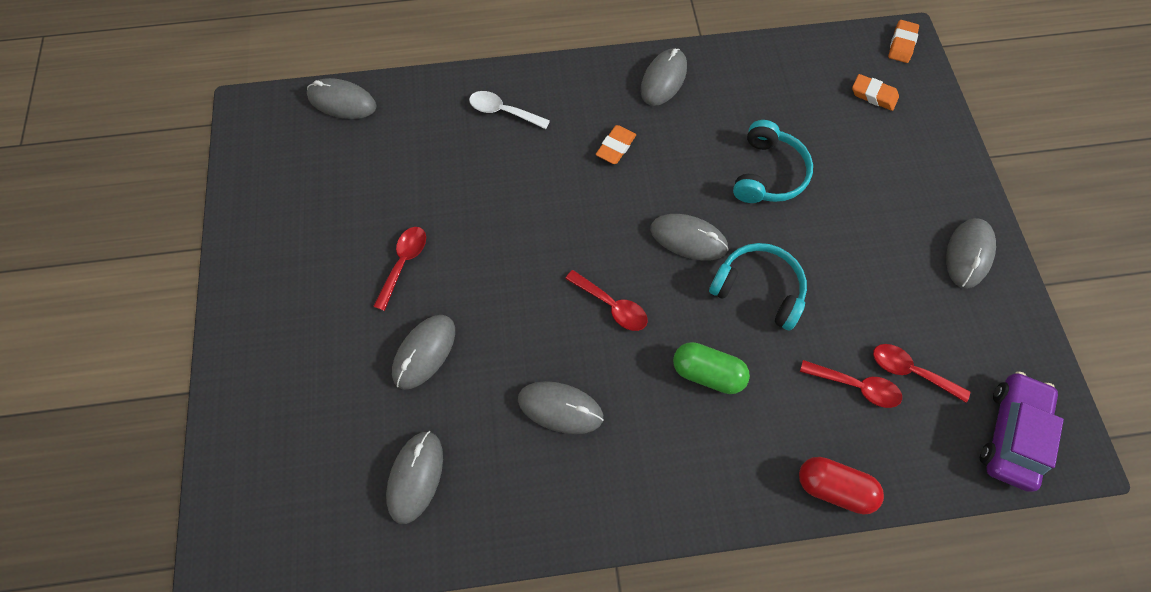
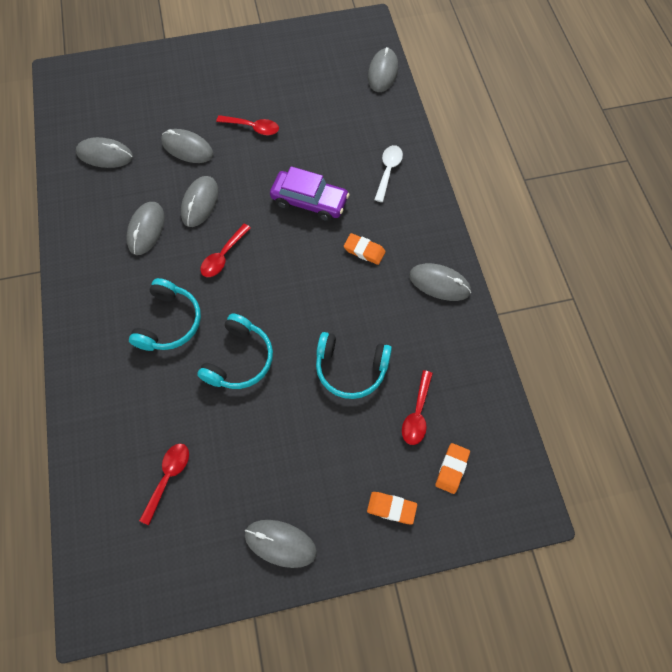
camera: 85 degrees right, 0 degrees up
grey mouse [650,214,729,260] -> grey mouse moved to [181,176,218,227]
green capsule [673,342,750,394] -> turquoise headphones [129,278,201,351]
red capsule [799,457,884,515] -> none
red spoon [800,360,902,408] -> red spoon moved to [402,370,433,445]
orange eraser [888,20,919,63] -> orange eraser moved to [367,492,417,525]
purple car [980,372,1064,492] -> purple car moved to [270,166,349,221]

